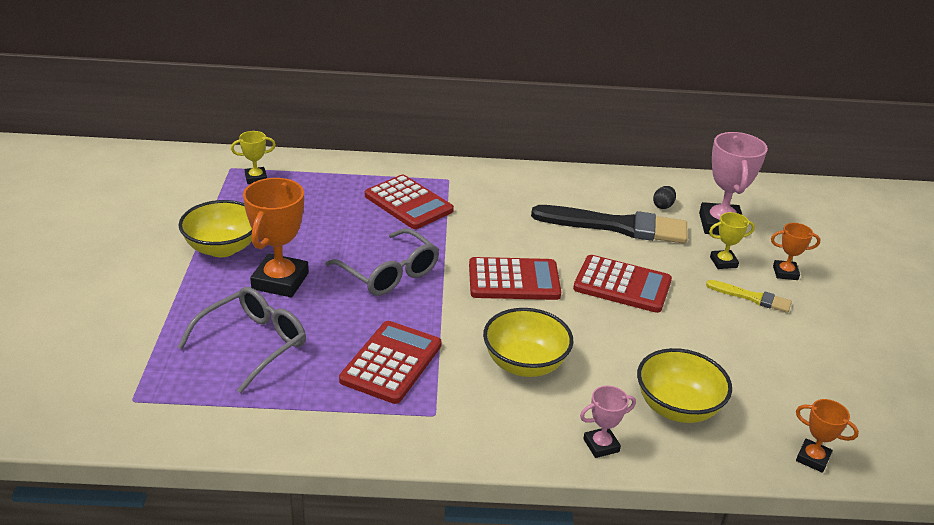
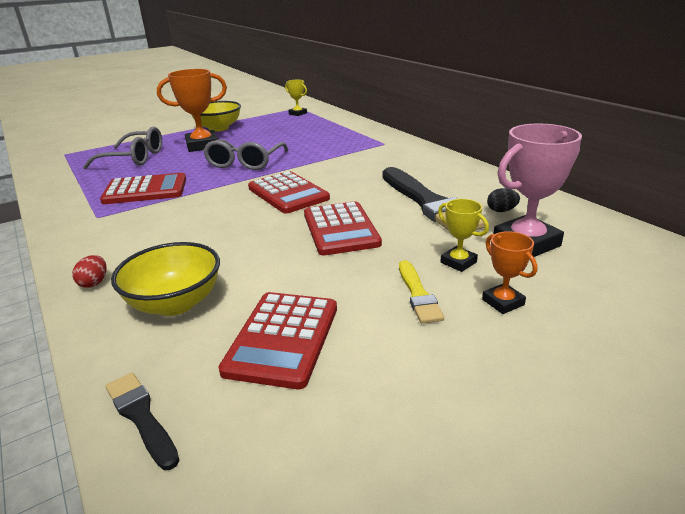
camera: 60 degrees right, 5 degrees down
red calculator [365,175,454,229] -> red calculator moved to [218,292,337,389]
yellow bowl [483,308,573,377] -> none
pink trophy [580,386,636,458] -> red egg [72,255,107,288]
orange trophy [796,399,859,473] -> black brush [106,372,179,470]

